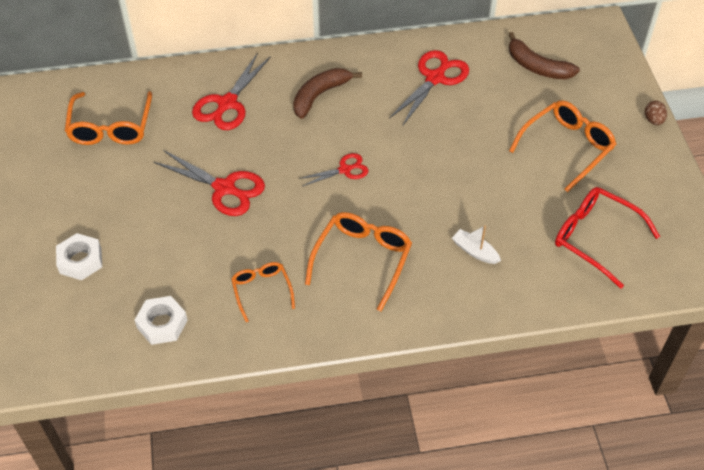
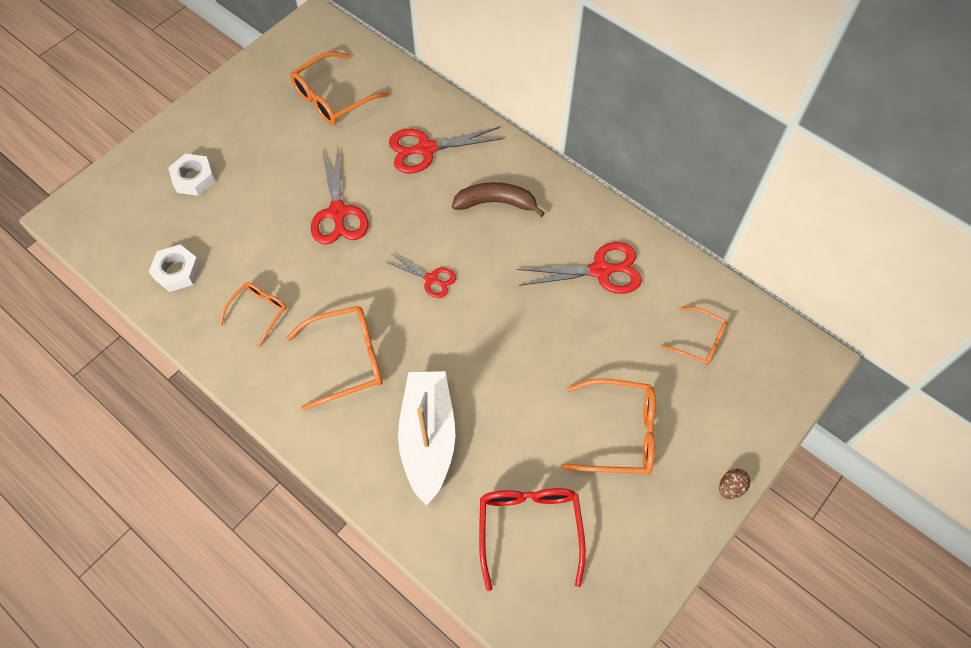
camera: 50 degrees right, 10 degrees up
white boat [452,225,501,264] -> white boat [398,371,455,506], size x2.32
brown banana [509,32,580,79] -> orange glasses [661,307,728,365]

